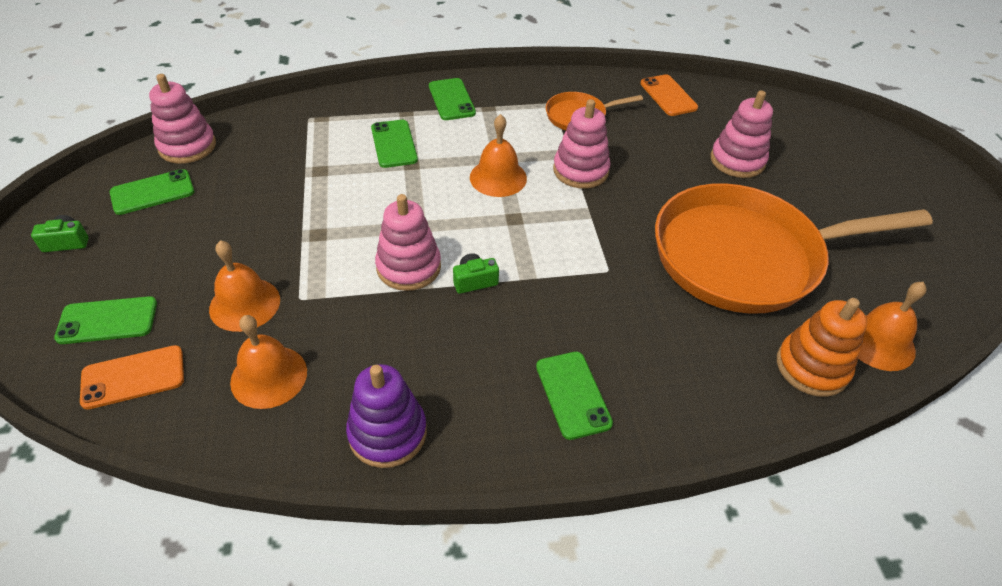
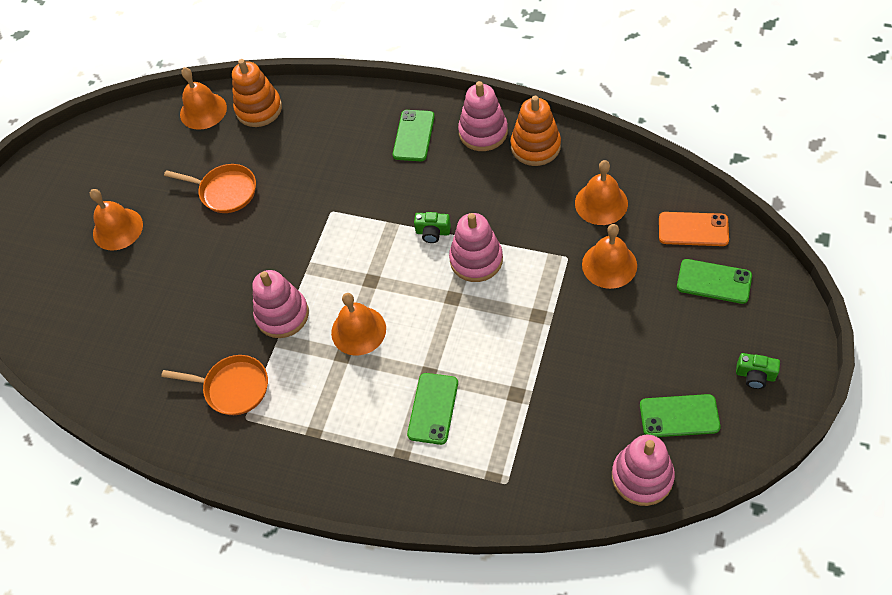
camera: 145 degrees left, 10 degrees up
purple stacking toy [346,364,427,468] -> orange stacking toy [511,96,561,166]
green phone [429,78,476,120] -> none
orange phone [640,74,698,116] -> none
orange pan [655,183,933,314] -> orange pan [164,164,256,213], size x0.44
pink stacking toy [711,90,773,178] -> pink stacking toy moved to [458,81,508,151]
none -> orange bell [90,189,143,251]

